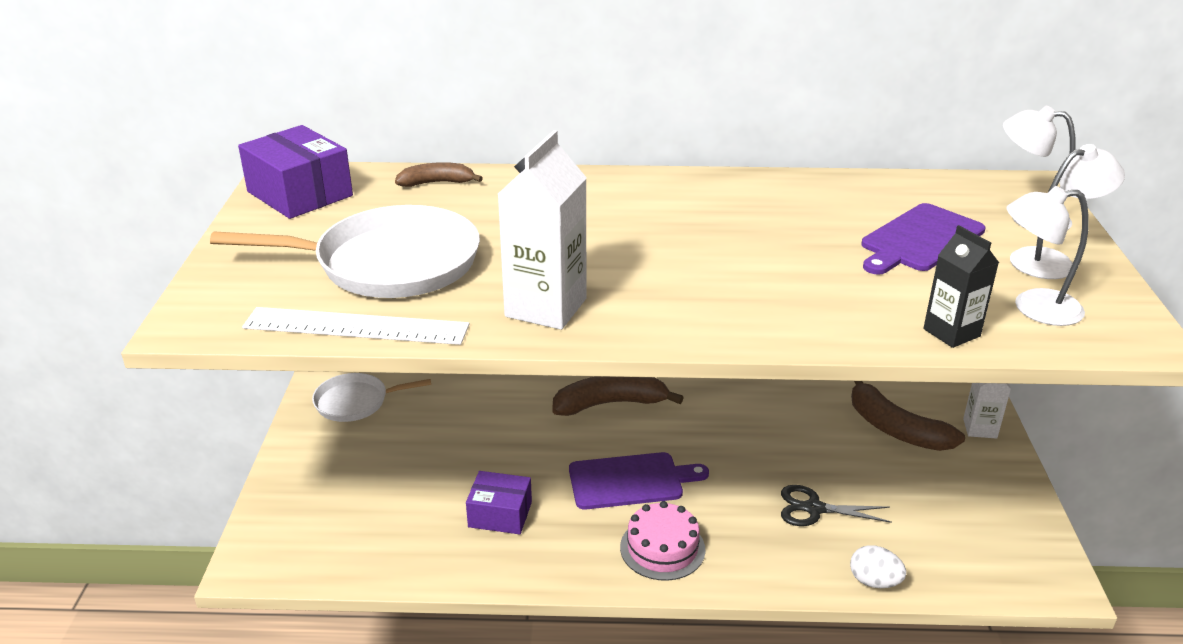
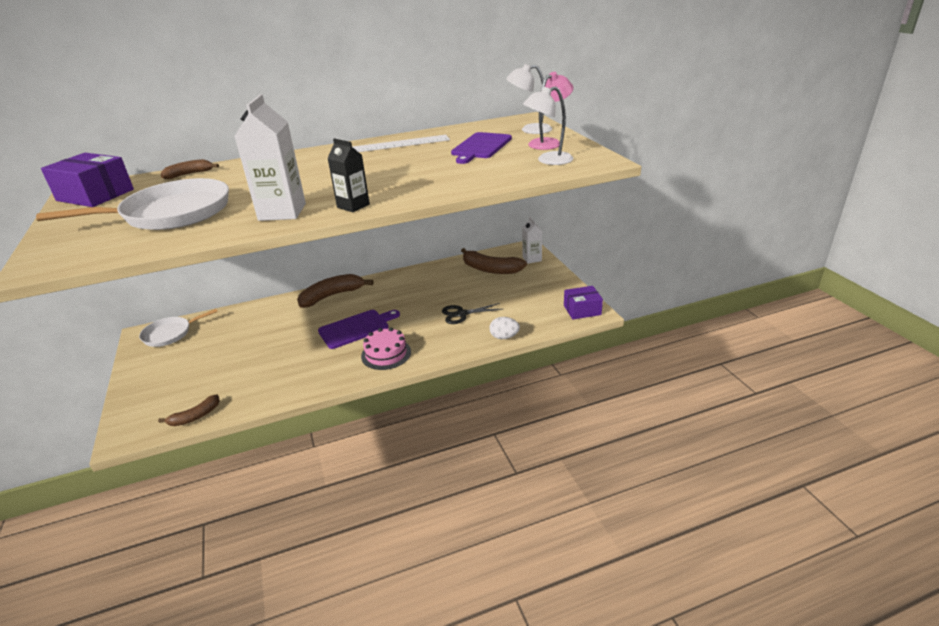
camera: 20 degrees left, 0 degrees up
white ruler [242,307,469,345] -> white ruler moved to [353,135,450,152]
purple box [466,471,532,534] -> purple box moved to [564,286,603,319]
black carton [923,225,999,348] -> black carton moved to [327,138,370,212]
white lamp [1010,144,1125,279] -> pink lamp [528,72,573,150]
none -> brown banana [158,394,220,426]

